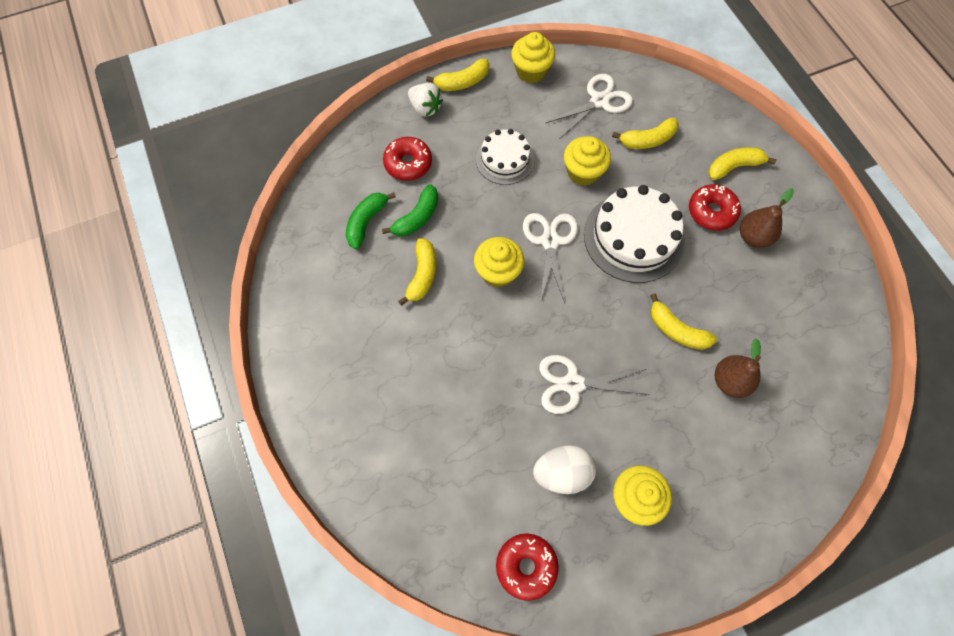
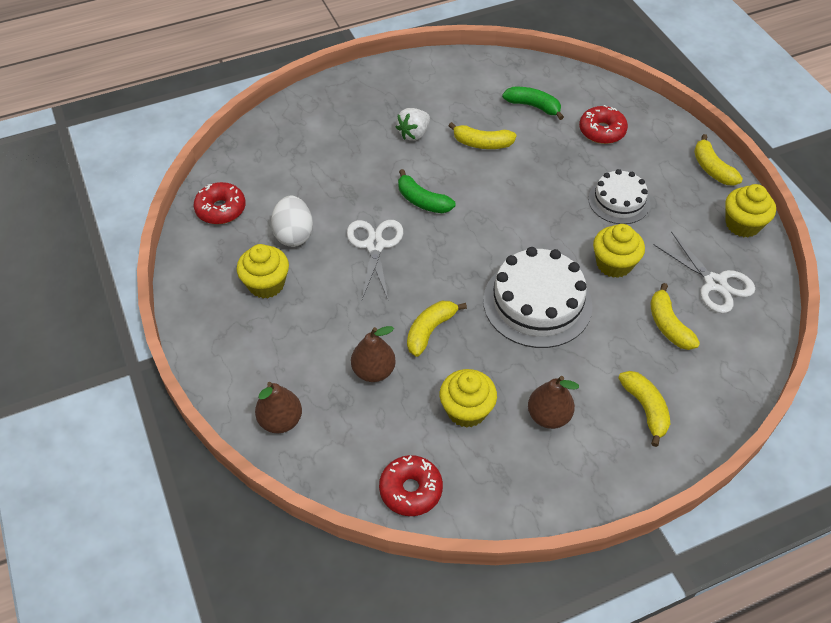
camera: 90 degrees right, 15 degrees down
green banana [382,184,438,236] -> green banana moved to [398,169,456,213]
white strawberry [408,83,443,117] -> white strawberry moved to [396,108,430,141]
yellow cupcake [474,237,524,288] -> yellow cupcake moved to [440,369,497,428]
white scissors [523,213,578,303] -> none
red donut [689,184,741,231] -> red donut moved to [379,455,443,516]
none -> brown pear [255,382,302,433]

